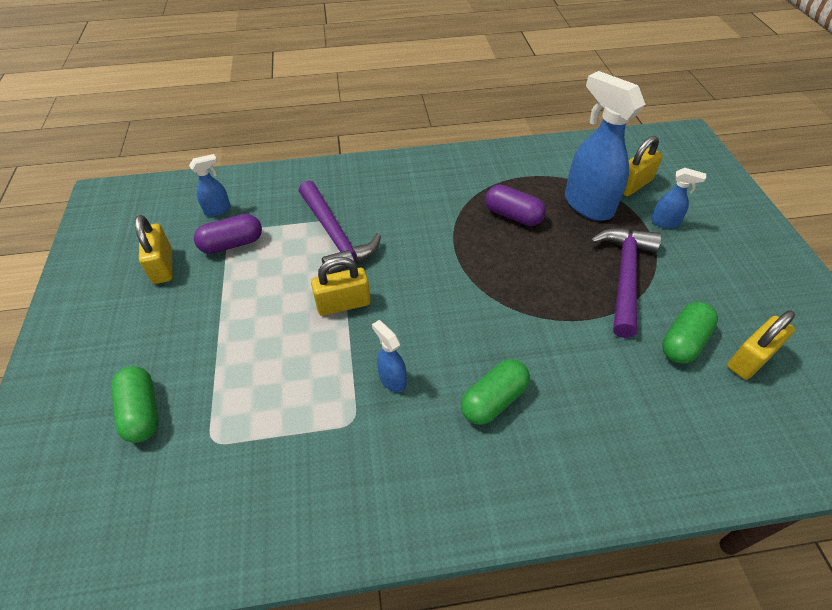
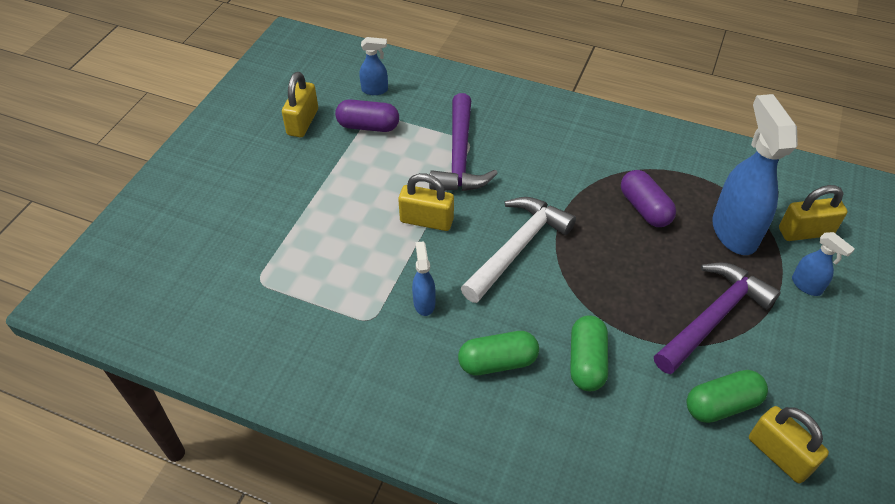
camera: 30 degrees right, 0 degrees up
green capsule [111,366,159,443] -> green capsule moved to [570,315,608,391]
yellow padlock [727,310,795,380] -> yellow padlock turned 60 degrees clockwise [749,406,829,483]
none -> white hammer [461,197,576,303]

